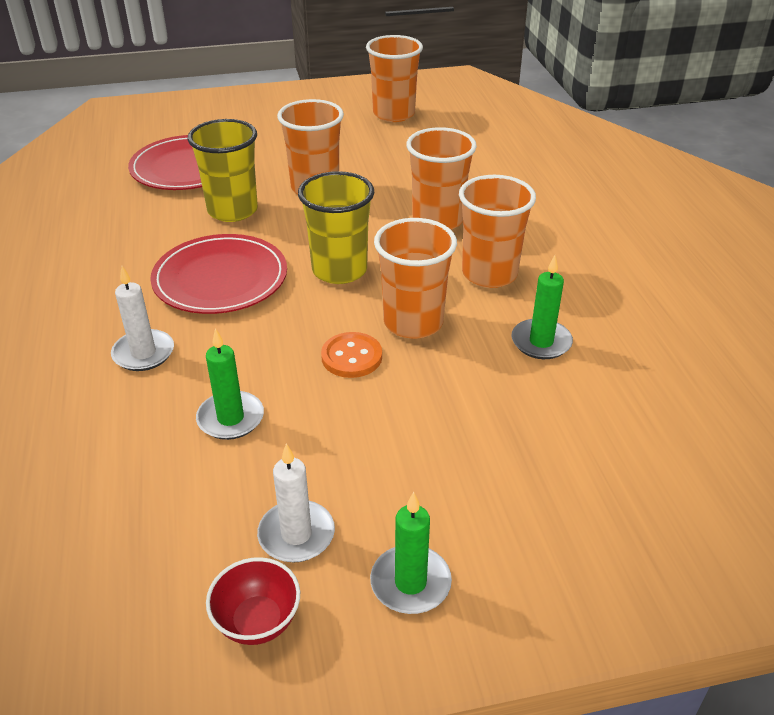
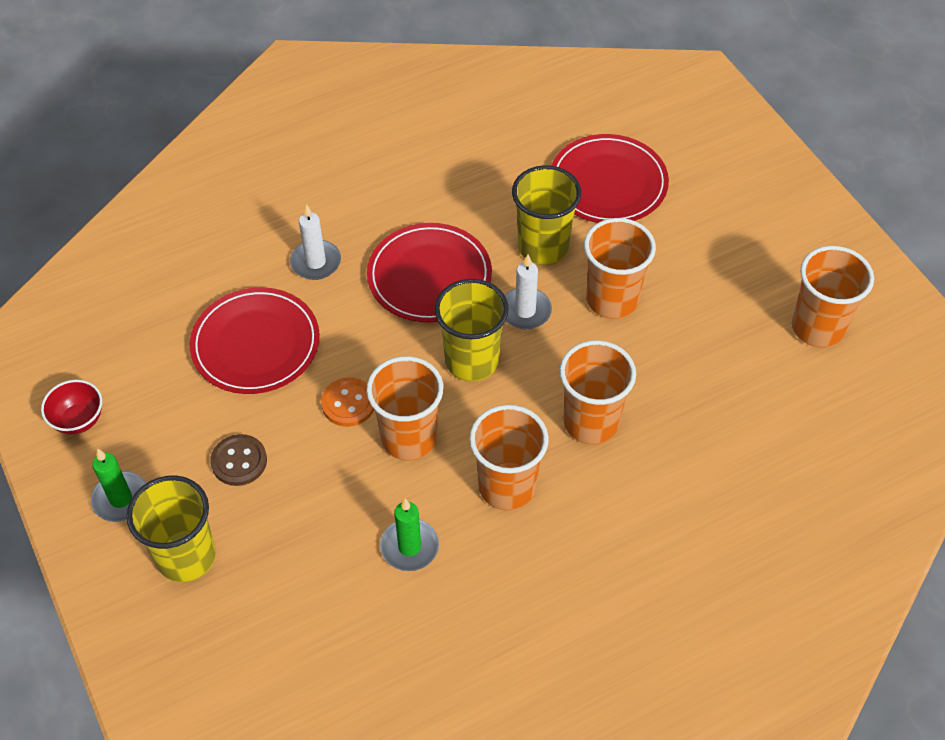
camera: 75 degrees right, 15 degrees up
green candle [196,328,264,440] -> red plate [190,287,320,394]
white candle [257,443,335,563] -> white candle moved to [505,255,552,330]
none -> yellow cup [127,475,216,582]
none -> brown button [210,434,267,486]

